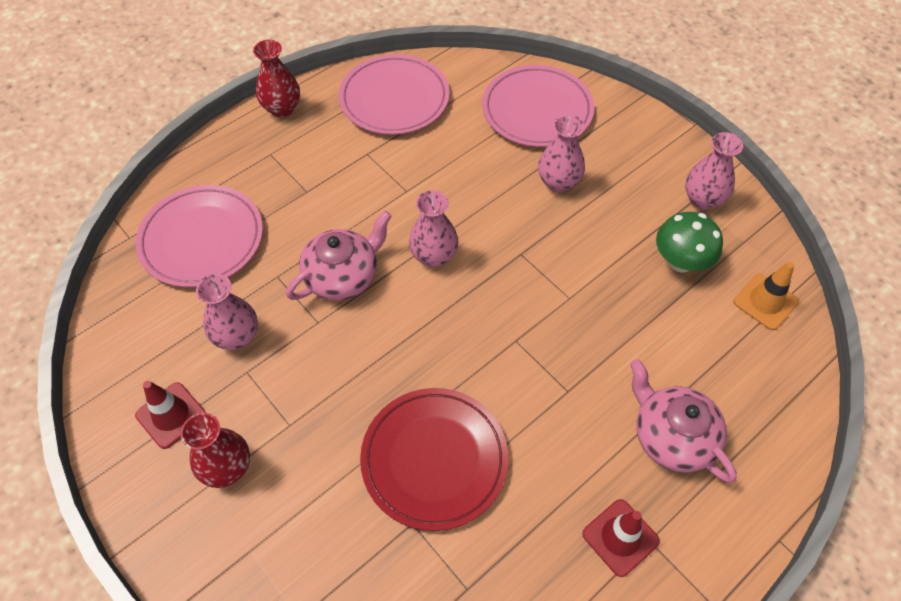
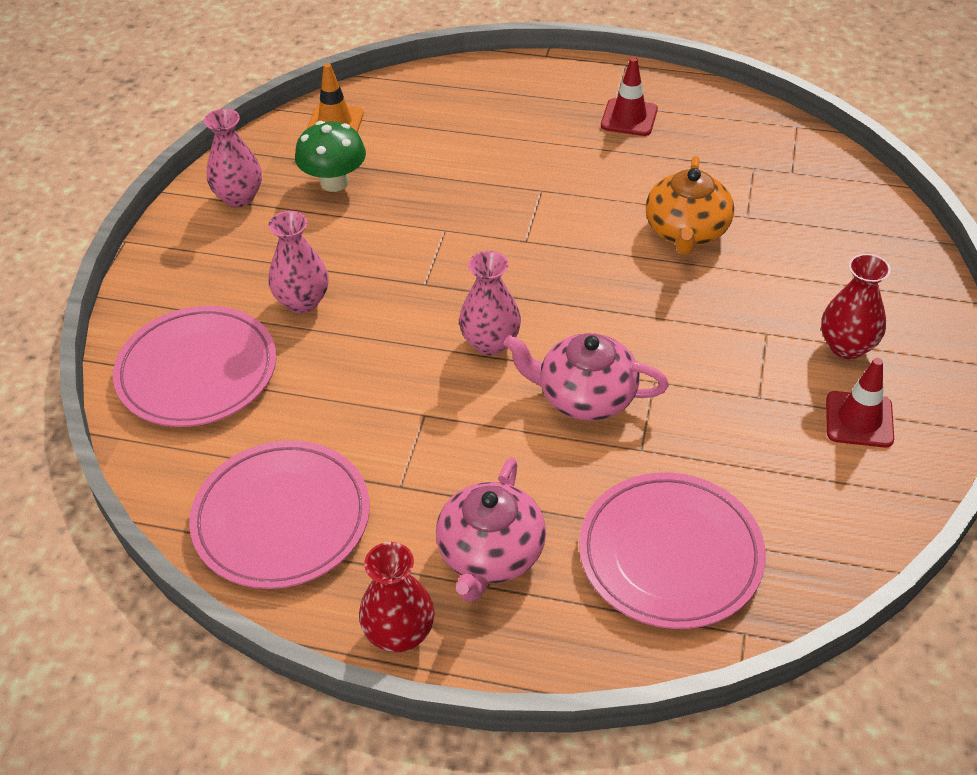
camera: 125 degrees left, 10 degrees down
pink vase [196,274,258,350] -> none
red plate [360,388,508,531] -> orange teapot [646,156,734,255]
pink teapot [630,359,737,482] -> pink teapot moved to [436,457,546,602]

